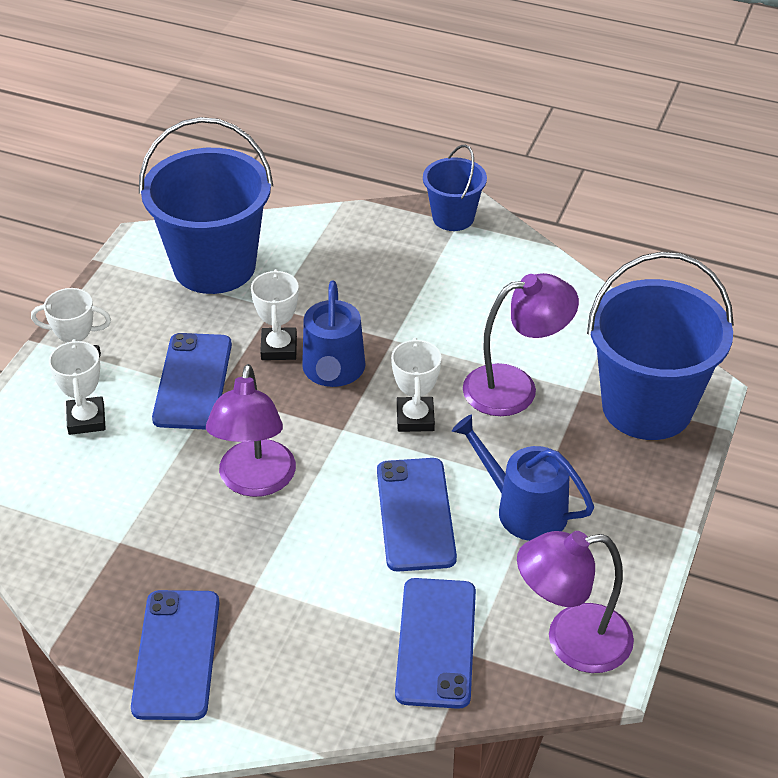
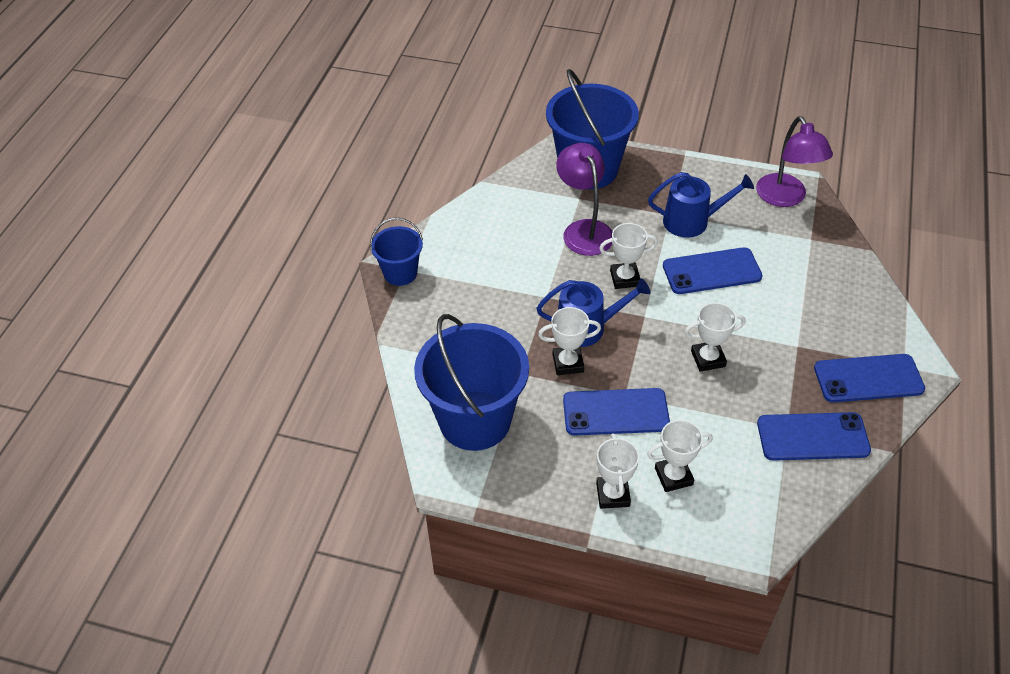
camera: 95 degrees left, 5 degrees up
purple lamp [206,364,296,497] -> white trophy [685,302,746,372]
blue phone [395,578,476,709] -> blue phone moved to [757,412,871,461]
blue watering can [452,415,594,541] -> blue watering can turned 120 degrees counterclockwise [648,172,754,238]

